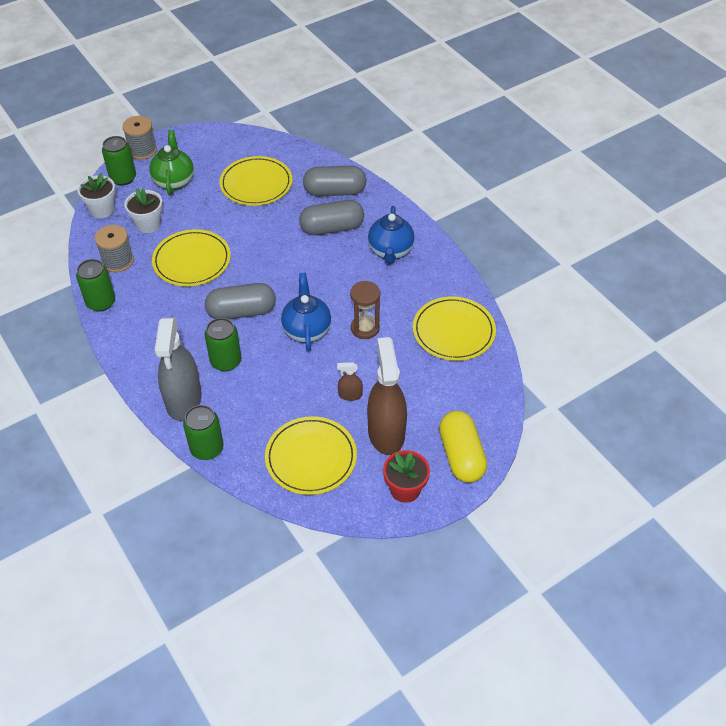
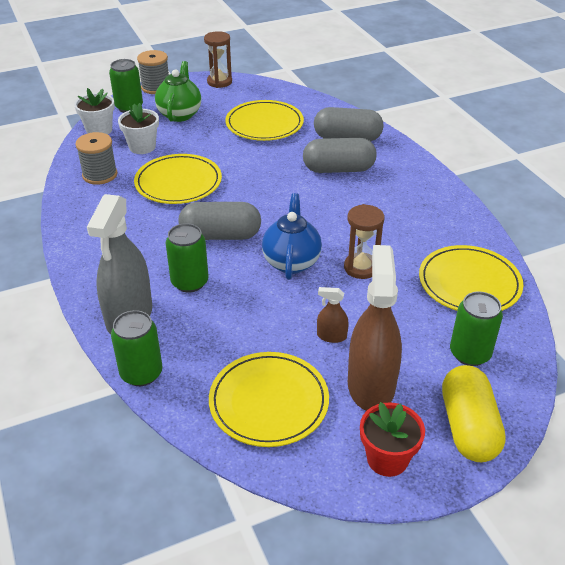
camera: 10 degrees right, 10 degrees down
green can [76,259,115,312] -> green can moved to [450,291,503,366]
blue teapot [368,206,415,264] -> none
none -> brown hourglass [204,31,232,88]

